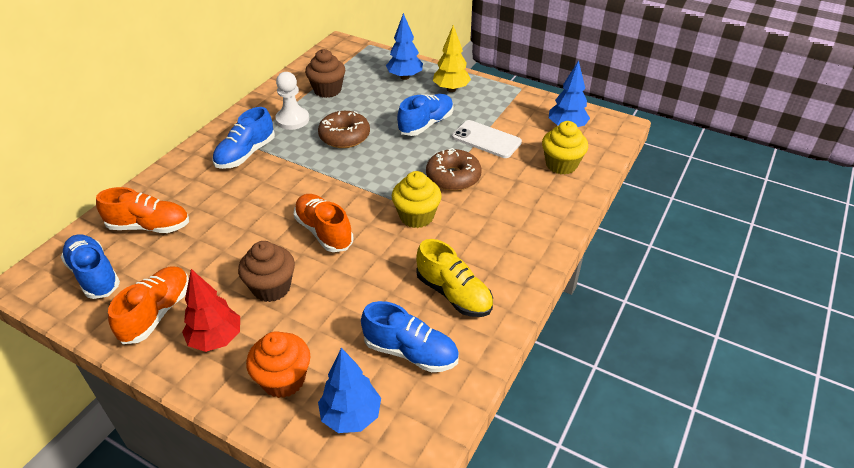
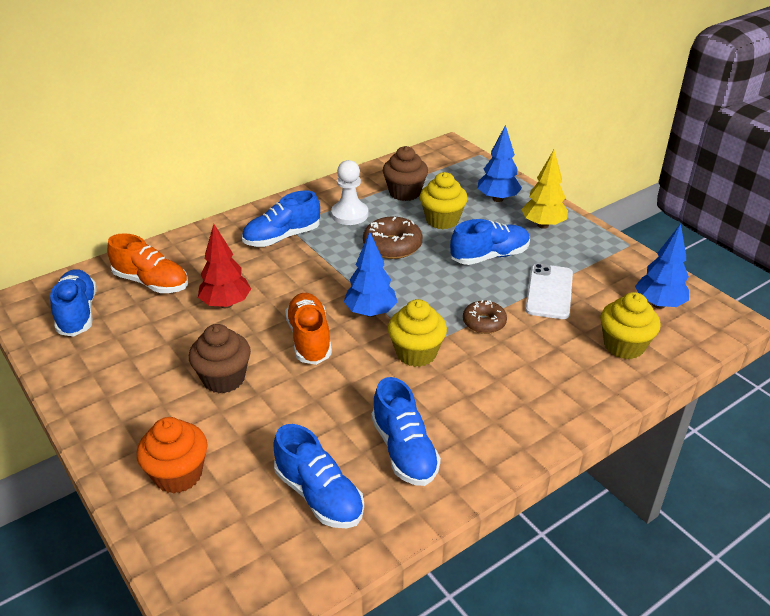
camera: 25 degrees right, 5 degrees down
orange shoe [108,266,189,344] -> none
red tree [182,269,240,352] -> red tree moved to [198,224,251,308]
blue tree [318,348,381,433] -> blue tree moved to [344,232,397,317]
yellow shoe [416,239,493,317] -> blue shoe [372,377,441,486]
brown donut [426,148,481,191] -> brown donut [463,300,507,334], size x0.66
white phone [452,120,522,158] -> white phone turned 45 degrees clockwise [525,264,573,319]
none -> yellow cupcake [420,172,468,229]

